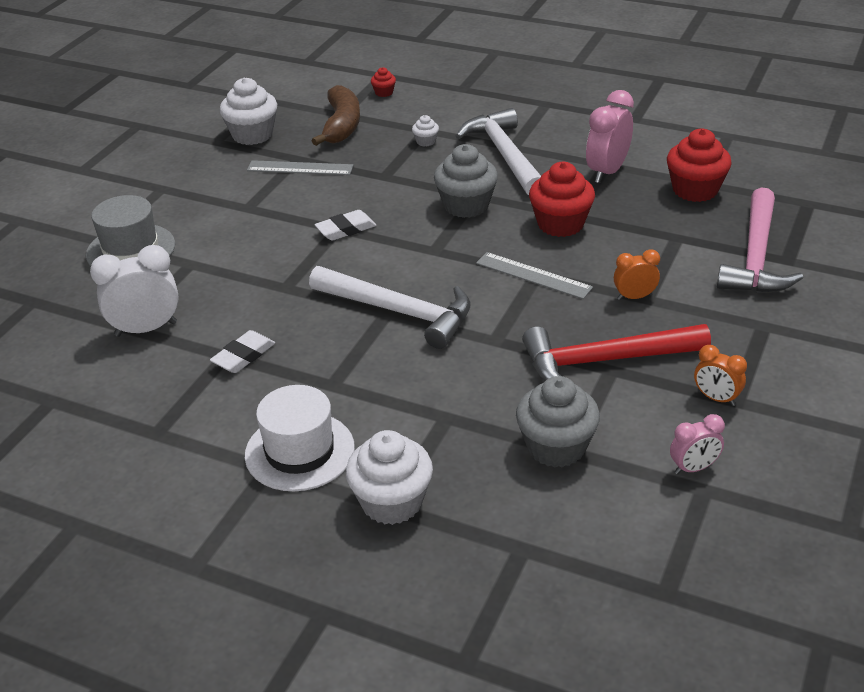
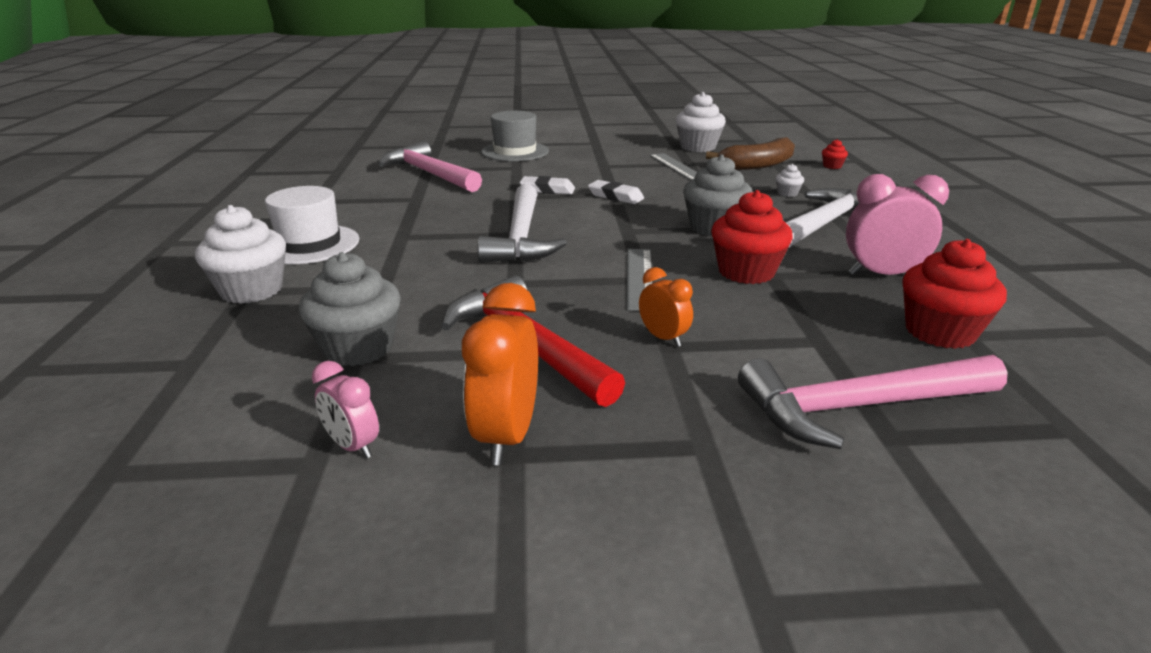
camera: 60 degrees right, 10 degrees down
white clock [90,245,179,337] -> pink hammer [379,141,482,192]
white eraser [210,330,275,373] -> white eraser moved to [520,176,575,194]
orange clock [694,345,747,406] -> orange clock [462,283,538,465], size x1.71

